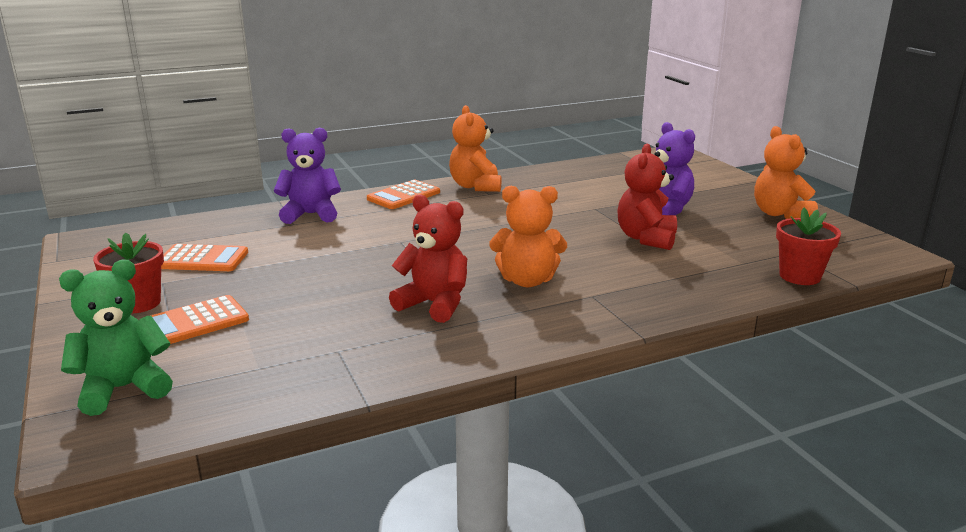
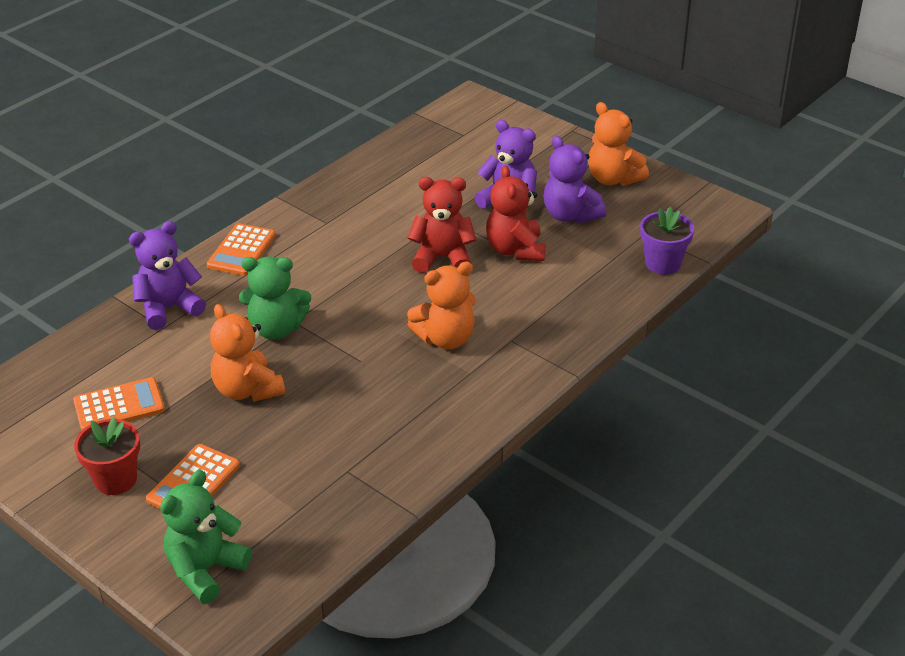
camera: 25 degrees left, 15 degrees up
red teddy bear [389,194,467,323] -> red teddy bear moved to [408,177,477,273]
orange teddy bear [449,105,501,192] -> orange teddy bear moved to [210,304,285,402]
red flower pot [776,208,841,285] -> purple flower pot [640,207,694,275]
none -> green teddy bear [239,256,311,340]
none -> purple teddy bear [544,136,606,223]

